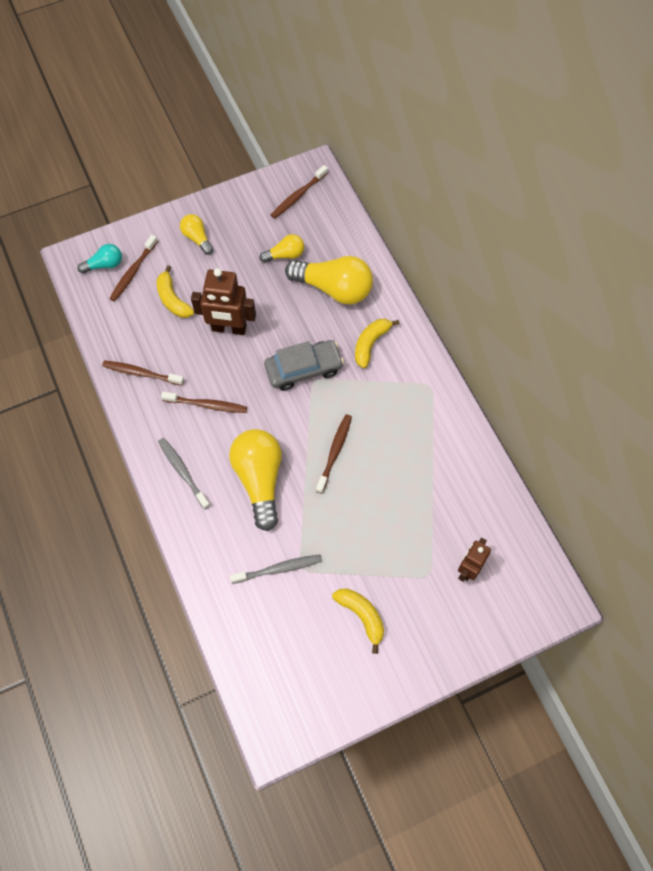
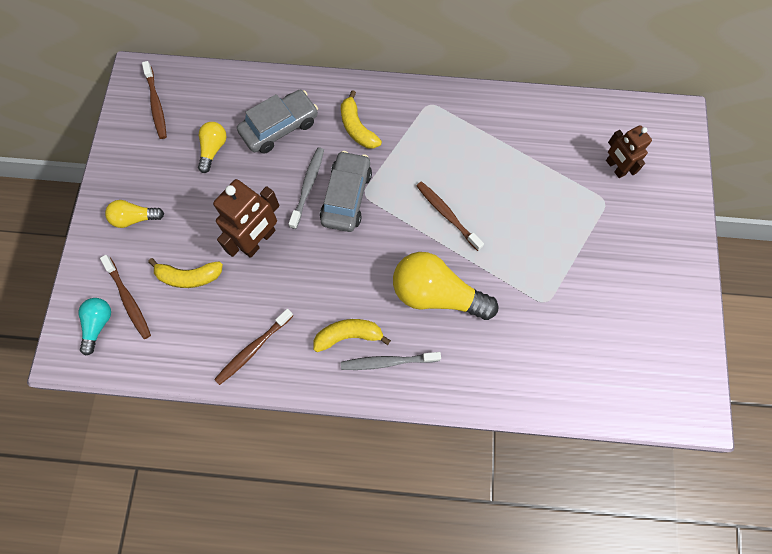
camera: 60 degrees left, 5 degrees up
brown toothbrush [161,392,247,413] -> none
grey toothbrush [230,555,322,584] -> grey toothbrush moved to [289,147,324,229]
yellow light bulb [285,256,373,305] -> grey car [237,90,318,153]
yellow banana [332,588,384,654] -> yellow banana moved to [313,319,391,352]

